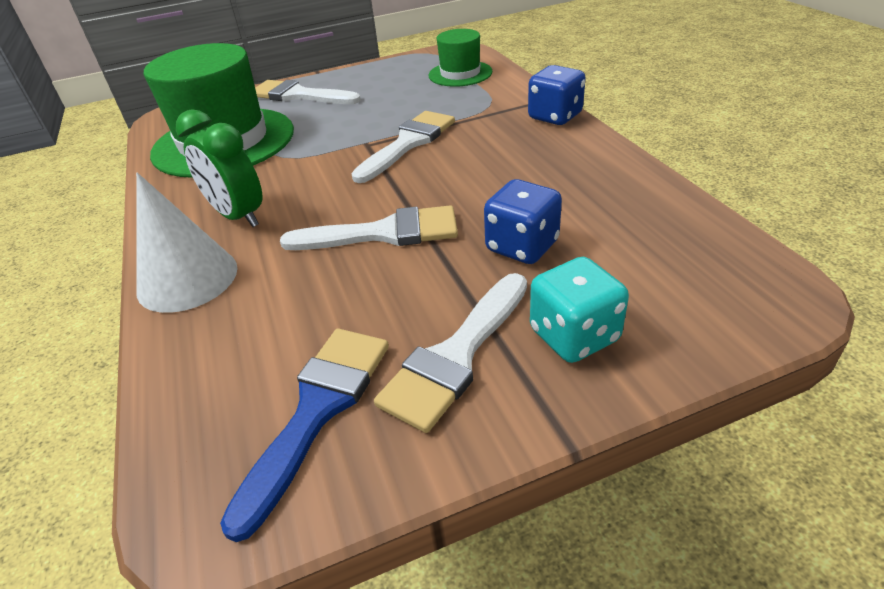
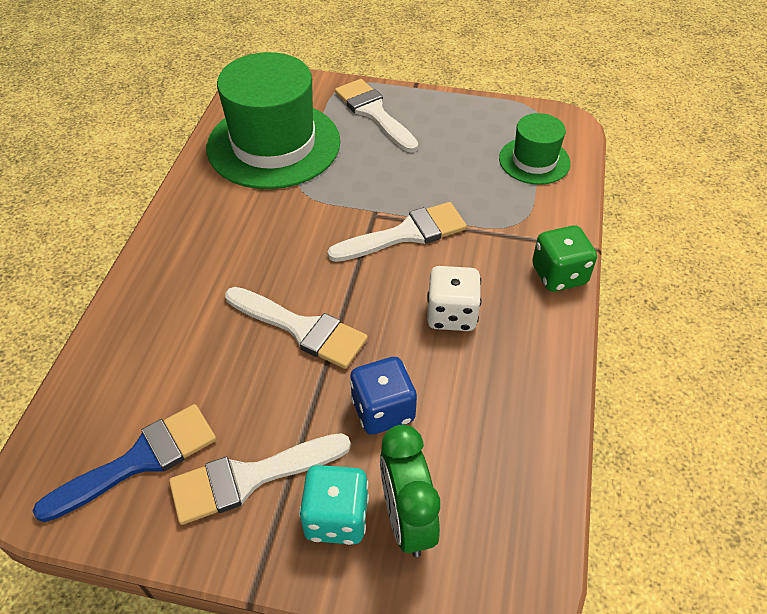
camera: 30 degrees right, 10 degrees up
white cone [136,173,238,313] -> none
green clock [176,109,262,227] -> green clock moved to [380,425,440,557]
blue dice [528,65,586,125] -> green dice [532,225,597,292]
none -> white dice [427,266,481,331]

